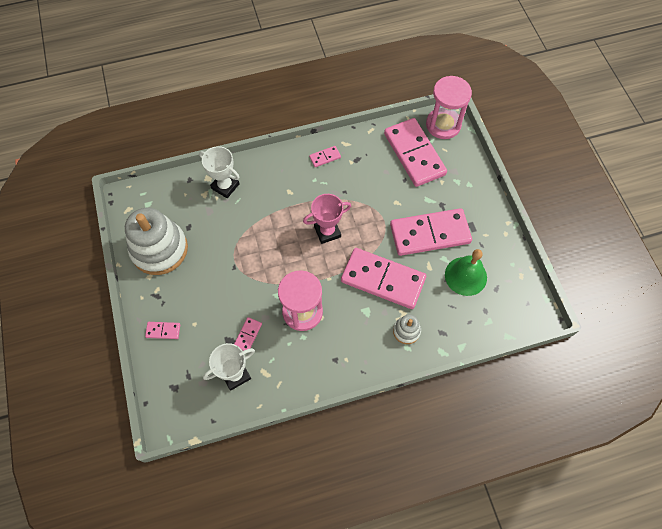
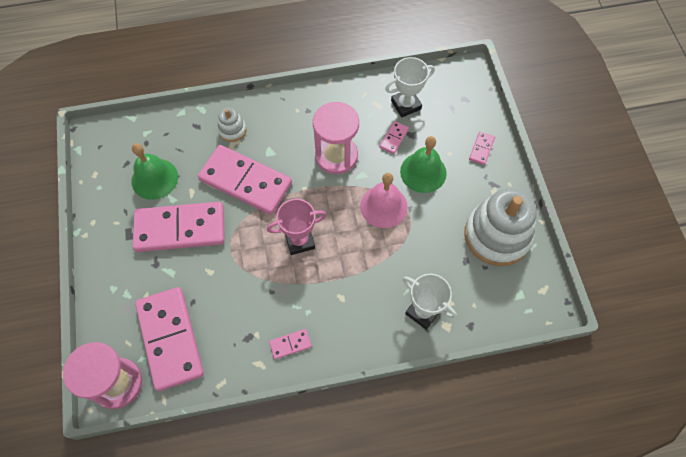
camera: 175 degrees left, 0 degrees up
pink domino [145,322,180,339] -> pink domino turned 75 degrees counterclockwise [469,132,495,165]
none -> pink bell [360,173,408,228]
none -> green bell [400,136,447,193]

